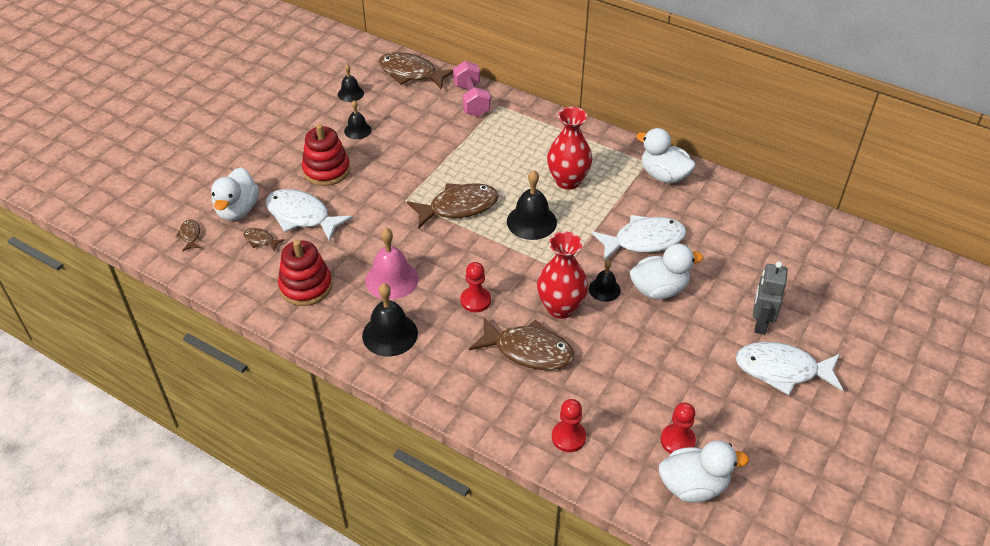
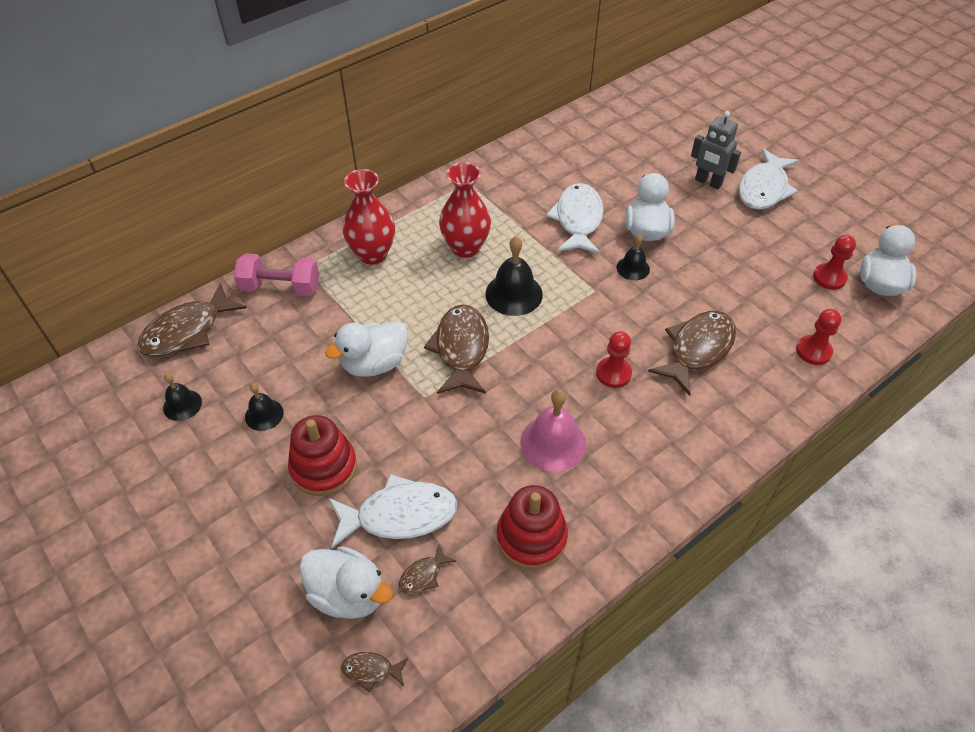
camera: 70 degrees left, 5 degrees up
white fish [266,189,353,242] -> white fish turned 150 degrees counterclockwise [329,474,457,548]
black bell [362,283,418,357] -> none
red vase [537,231,588,319] -> red vase moved to [343,169,395,265]
white duck [636,128,696,184] -> white duck moved to [325,321,408,377]

